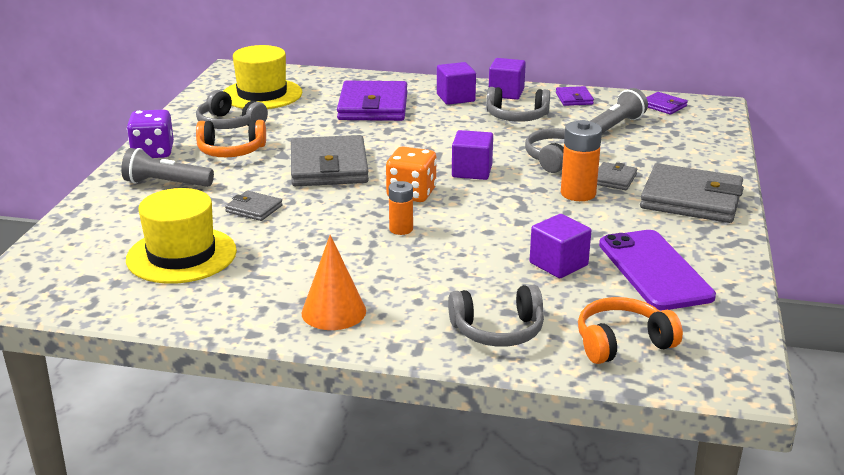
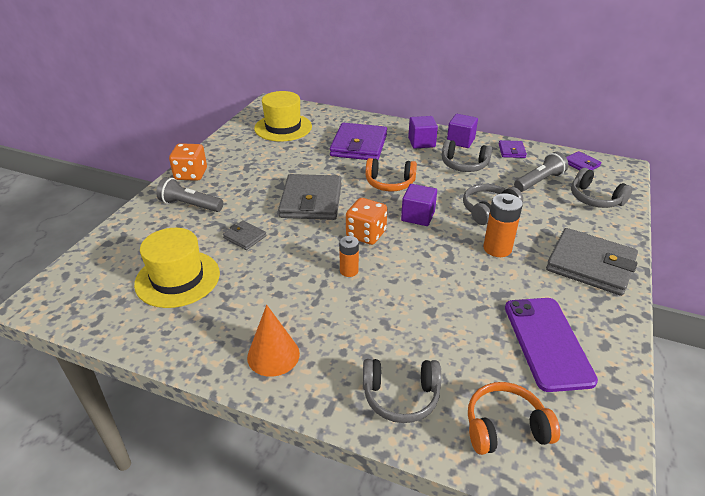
camera: 10 degrees right, 10 degrees up
purple dice [127,109,174,158] -> orange dice [169,143,207,181]
grey headphones [196,90,268,129] -> grey headphones moved to [571,168,633,208]
orange headphones [196,120,266,157] -> orange headphones moved to [366,158,417,191]
purple cube [530,214,591,278] -> none
grey wallet [597,162,637,190] -> none

